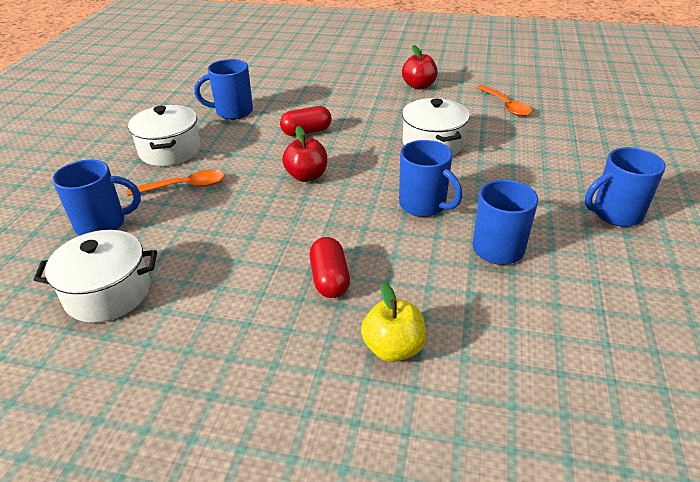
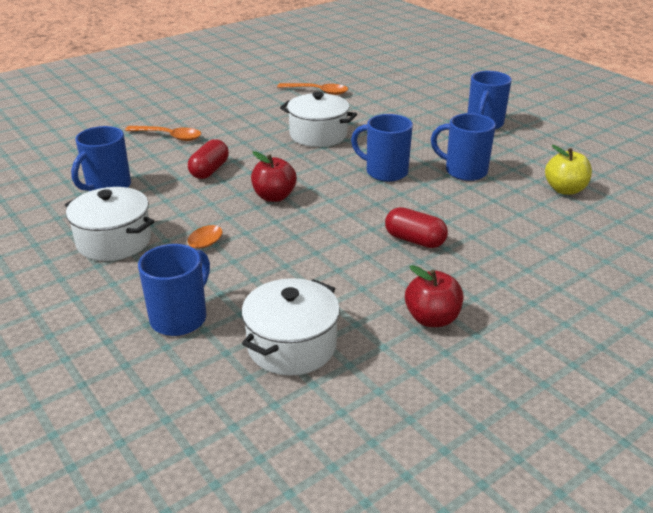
camera: 50 degrees left, 5 degrees down
yellow apple [361,282,426,362] -> yellow apple moved to [545,145,592,195]
blue mug [399,140,462,217] -> blue mug turned 150 degrees counterclockwise [351,114,413,182]
red apple [402,45,438,90] -> red apple moved to [405,265,463,327]
none -> orange spoon [125,126,201,141]

